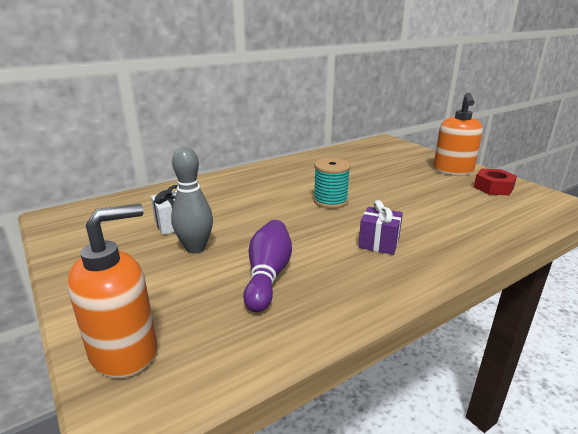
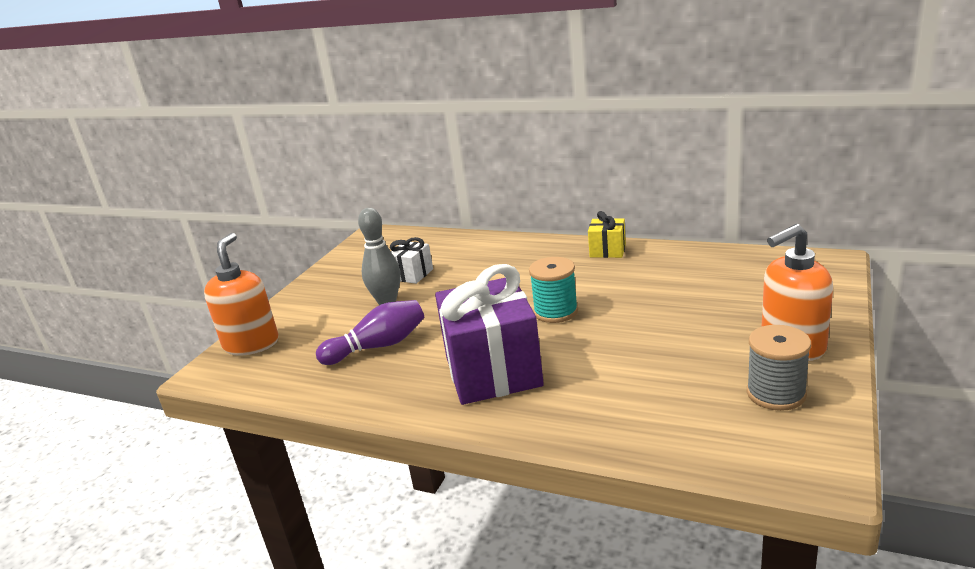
camera: 60 degrees right, 0 degrees up
orange soap dispenser [67,204,157,378] -> orange soap dispenser turned 105 degrees counterclockwise [204,233,279,355]
purple gift [358,200,403,255] -> purple gift [435,264,544,405], size x2.13
red nut [474,169,517,195] -> grey spool [747,325,811,411]
none -> yellow gift [588,211,626,258]

